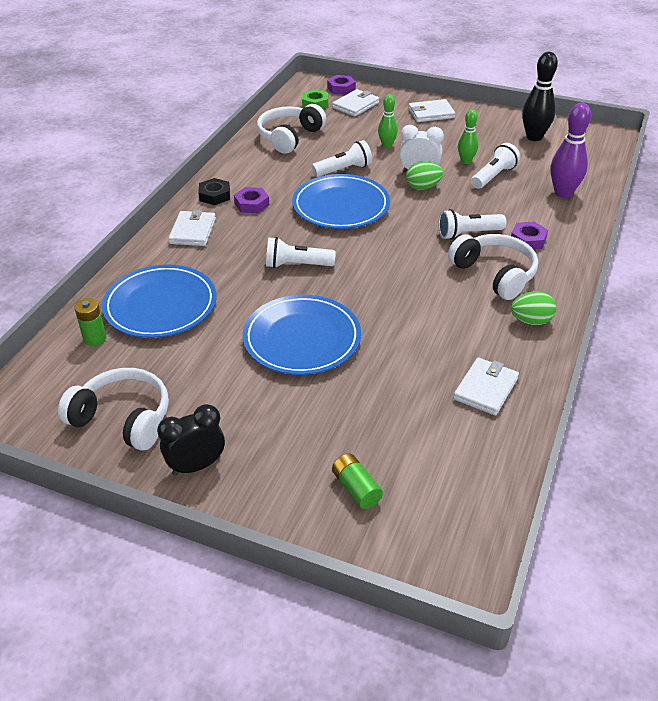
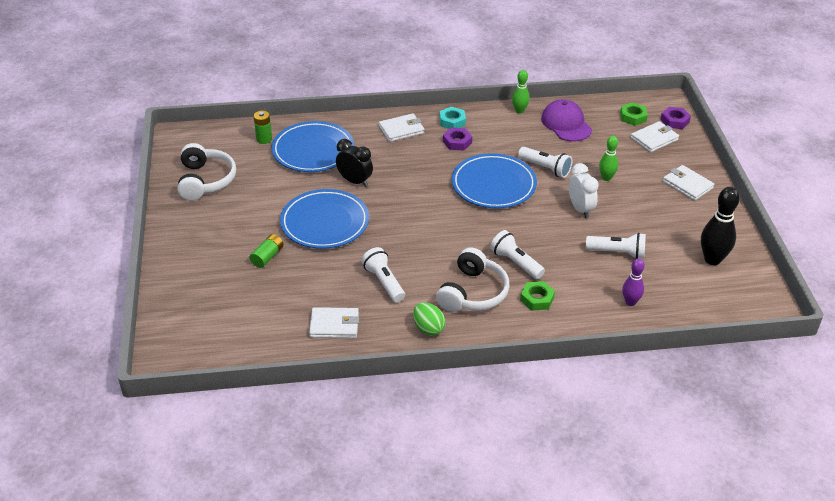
camera: 60 degrees right, 0 degrees up
black clock [157,404,225,476] -> black clock moved to [336,139,373,187]
black nut [198,178,230,205] -> turquoise nut [440,107,466,129]
white headphones [257,104,326,154] -> purple cap [541,99,592,141]
white flashlight [266,237,336,268] -> white flashlight moved to [361,247,405,302]
white wallet [332,89,379,117] -> white wallet turned 45 degrees counterclockwise [631,121,679,153]
green battery [332,453,383,509] -> green battery moved to [250,234,284,268]
green egg [406,161,443,190] -> none
green bowling pin [458,110,478,164] -> green bowling pin moved to [512,70,530,114]
purple nut [511,221,548,250] -> green nut [520,281,555,311]
purple bowling pin [550,103,591,198] -> purple bowling pin [622,258,645,306], size x0.61

